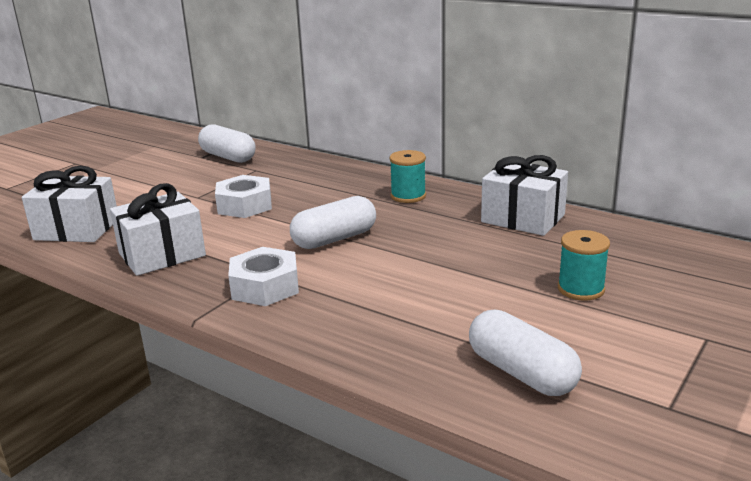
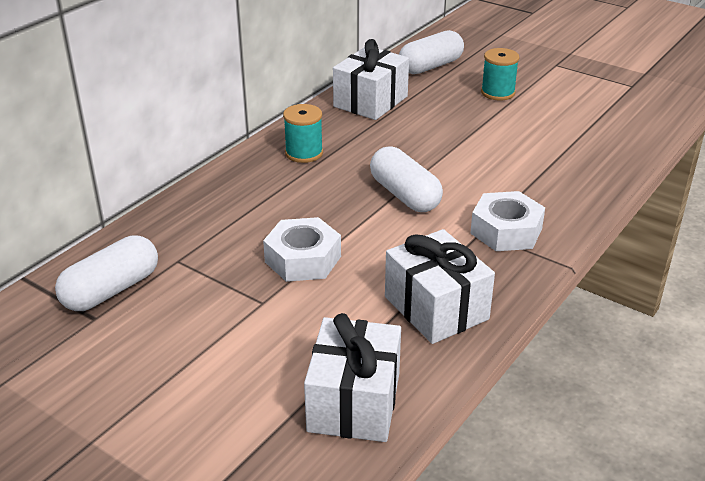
camera: 90 degrees left, 10 degrees up
white capsule [469,310,582,396] -> white capsule moved to [399,30,464,74]

